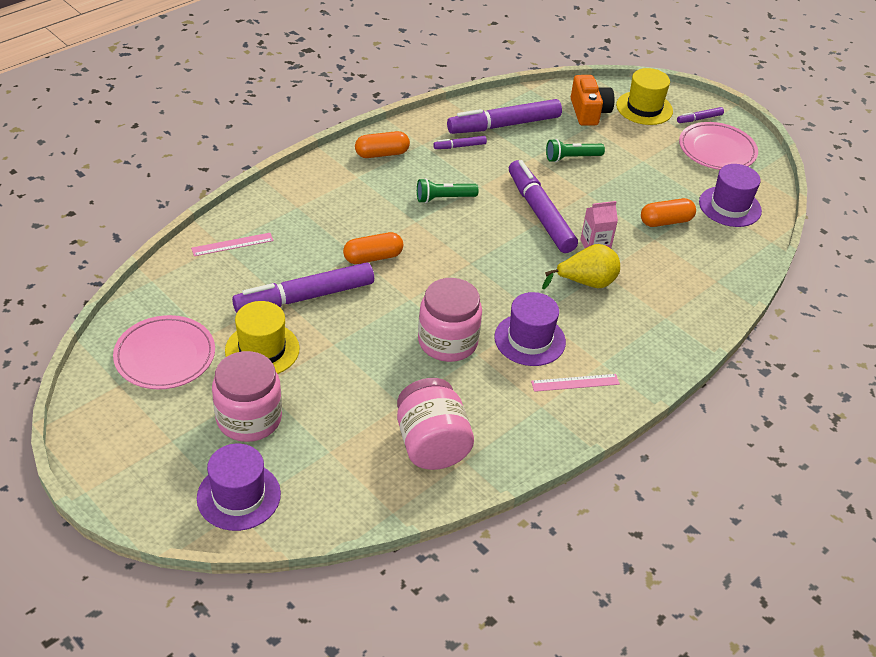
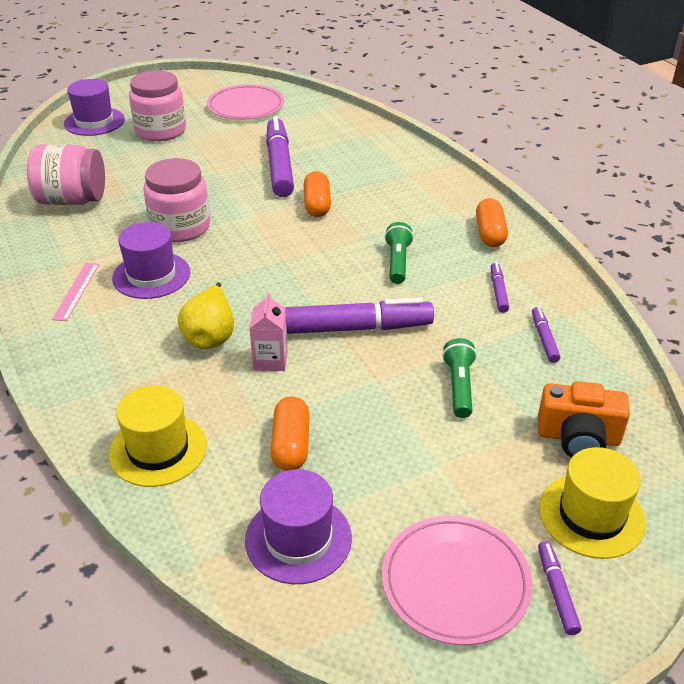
camera: 110 degrees right, 5 degrees down
pink ruler [191,233,274,256] -> none
yellow hat [225,301,300,374] -> yellow hat moved to [109,385,207,487]
purple marker [447,99,562,134] -> purple marker [532,307,560,363], size x0.44

